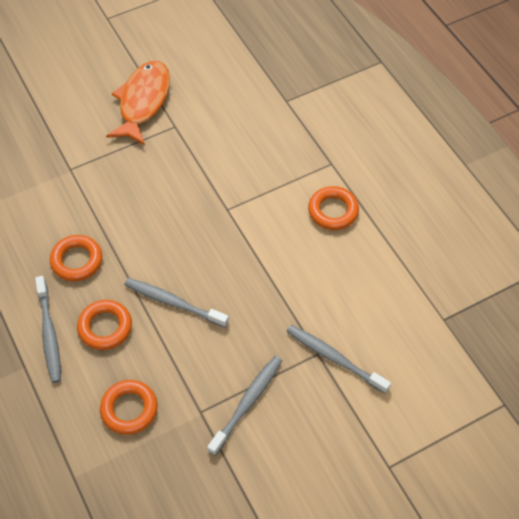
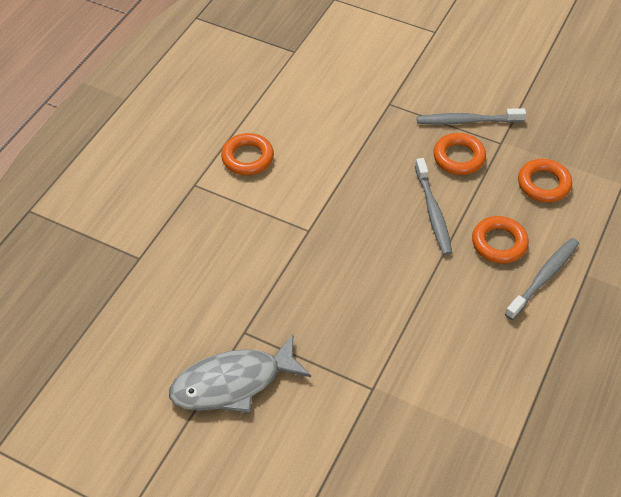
camera: 125 degrees left, 5 degrees down
orange ring [50,235,102,281] -> orange ring moved to [433,133,486,175]
orange fish [106,61,170,145] -> grey fish [169,335,311,413]
grey toothbrush [286,325,391,394] -> none

